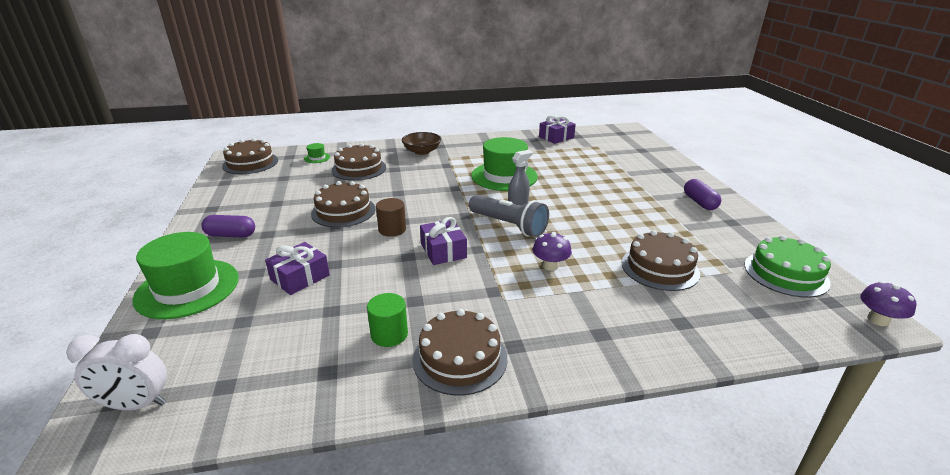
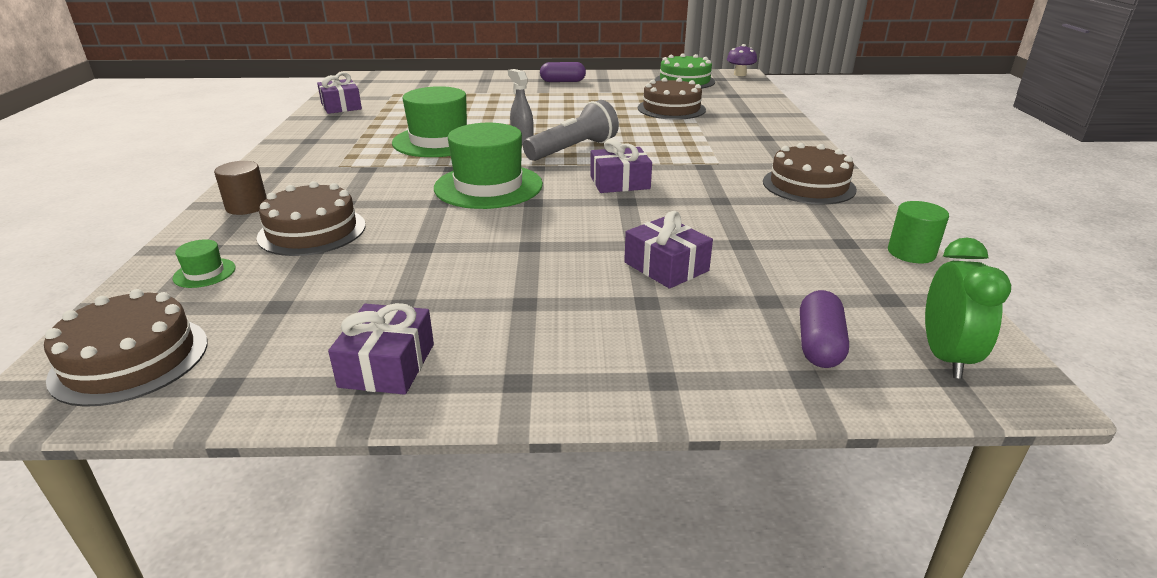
camera: 80 degrees left, 0 degrees up
white clock [66,334,167,411] -> green clock [925,238,1011,379]
green hat [132,232,239,319] -> green hat moved to [434,123,543,209]
purple capsule [201,215,255,237] -> purple capsule moved to [800,290,849,368]
brown cake [311,181,376,227] -> none
green cylinder [367,293,408,347] -> green cylinder moved to [888,201,949,263]
brown cylinder [376,198,406,237] -> brown cylinder moved to [214,161,267,215]
brown bowl [402,132,441,155] -> none
purple mushroom [532,232,572,271] -> none
none -> purple gift [328,303,434,395]

